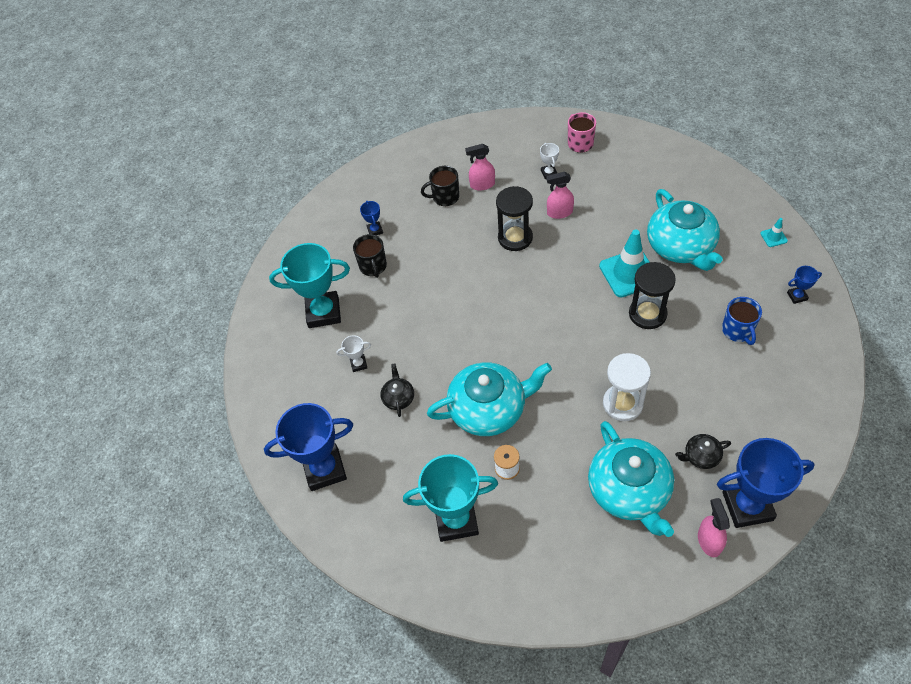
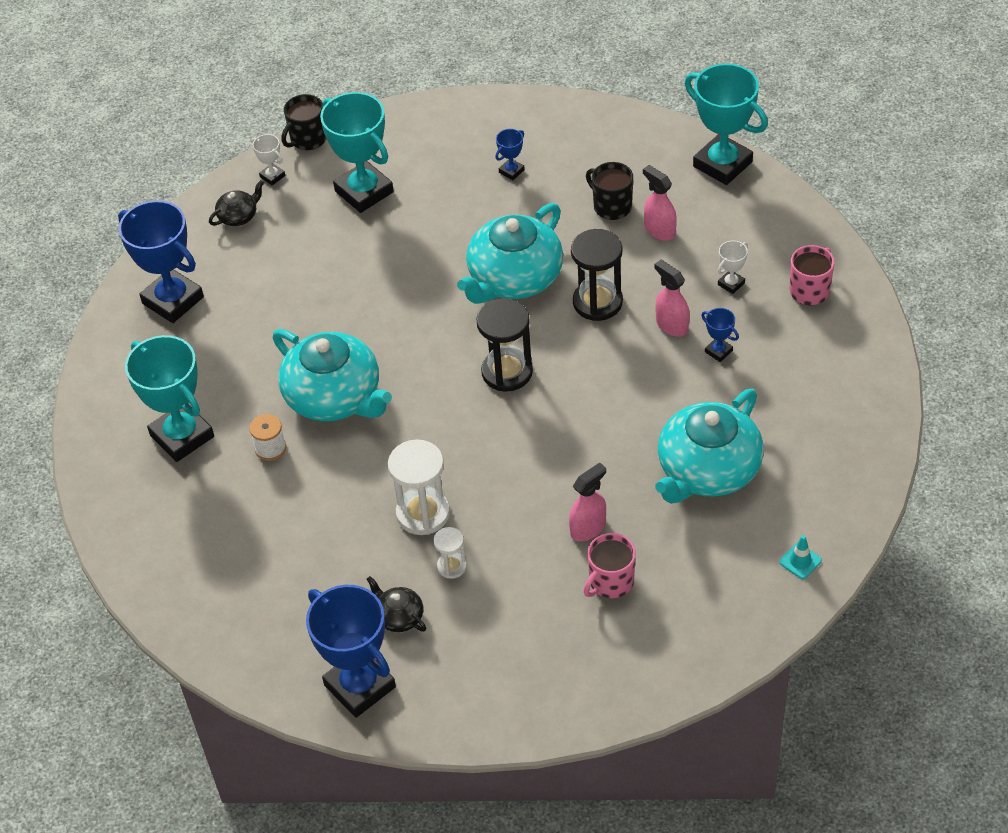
camera: 55 degrees right, 5 degrees down
white trophy [336,335,371,372] -> white trophy moved to [252,134,285,185]
black mug [353,234,387,278] -> black mug moved to [281,94,326,150]
black teapot [380,363,414,417] -> black teapot moved to [209,180,264,226]
turquoise teapot [588,421,674,537] -> turquoise teapot moved to [457,203,563,304]
turquoise traffic cone [599,229,649,297] -> none
black hourglass [629,262,676,329] -> black hourglass moved to [476,298,533,392]
pink spray bottle [698,498,730,557] -> pink spray bottle moved to [569,462,606,542]
blue mug [722,297,762,345] -> pink mug [583,533,636,598]
blue trophy [787,266,822,304] -> blue trophy moved to [701,308,739,362]
none -> white hourglass [433,527,467,579]
none -> turquoise trophy [685,64,768,185]

